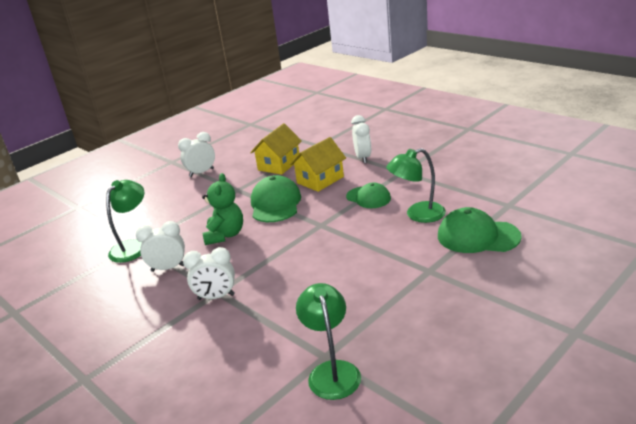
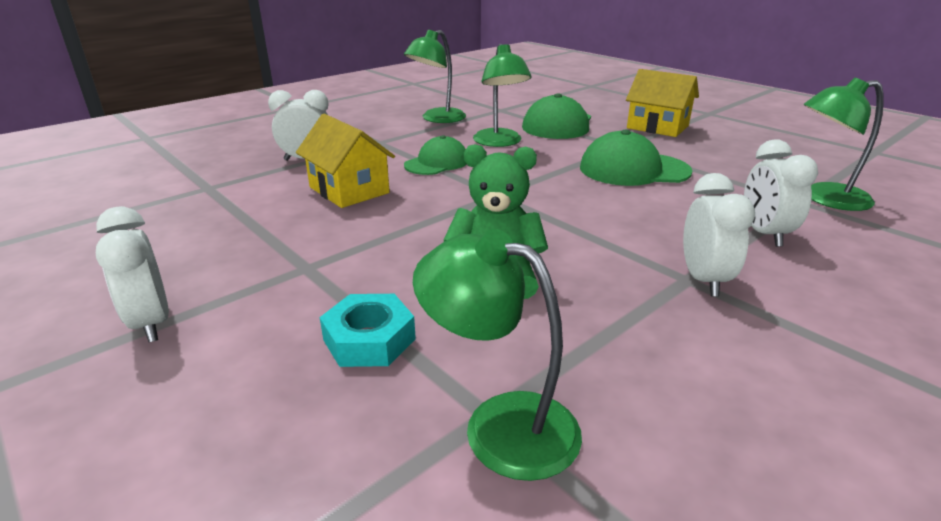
camera: 90 degrees left, 0 degrees up
white clock [136,221,185,272] -> white clock moved to [744,139,818,247]
yellow house [250,123,302,175] -> yellow house moved to [626,69,699,137]
green cap [251,175,301,222] -> green cap moved to [580,130,692,186]
none -> turquoise nut [320,294,416,367]
none -> green lamp [404,30,466,123]

